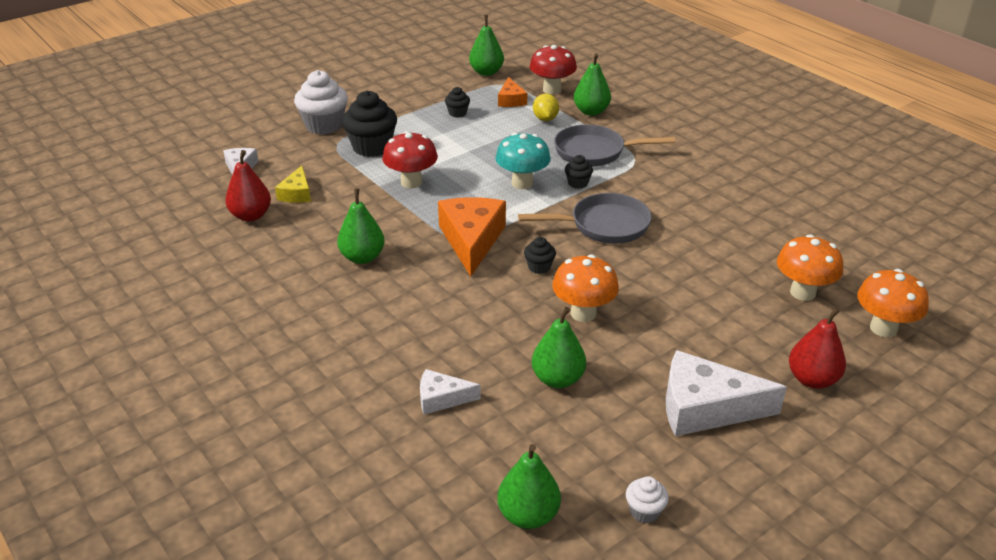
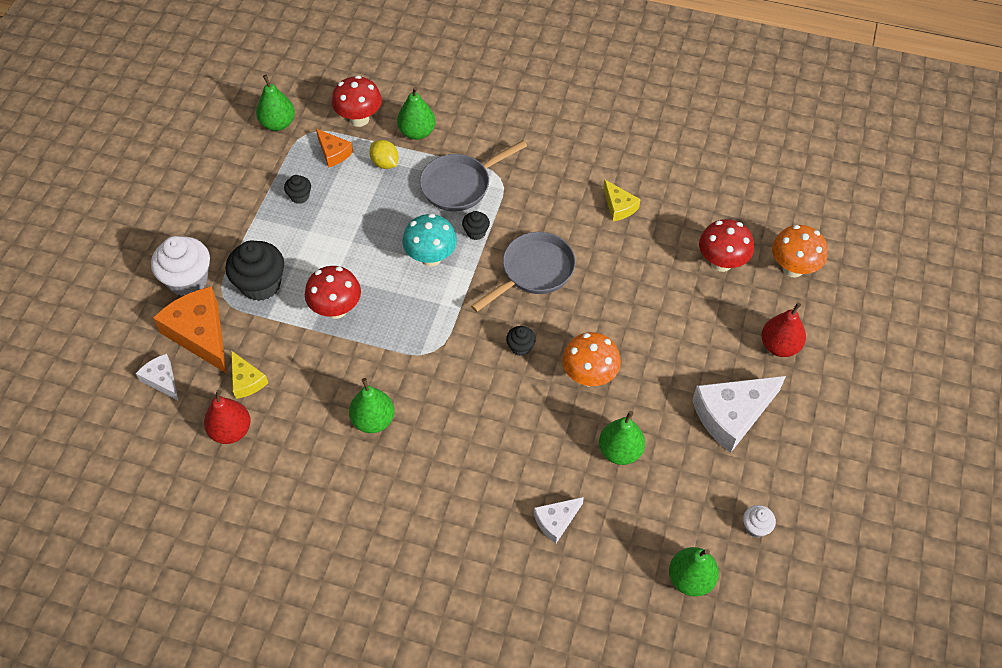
camera: 35 degrees left, 20 degrees up
orange cheese [438,197,506,277] -> orange cheese moved to [153,286,227,374]
orange mushroom [777,234,843,301] -> red mushroom [699,219,754,272]
none -> yellow cheese [603,179,641,221]

